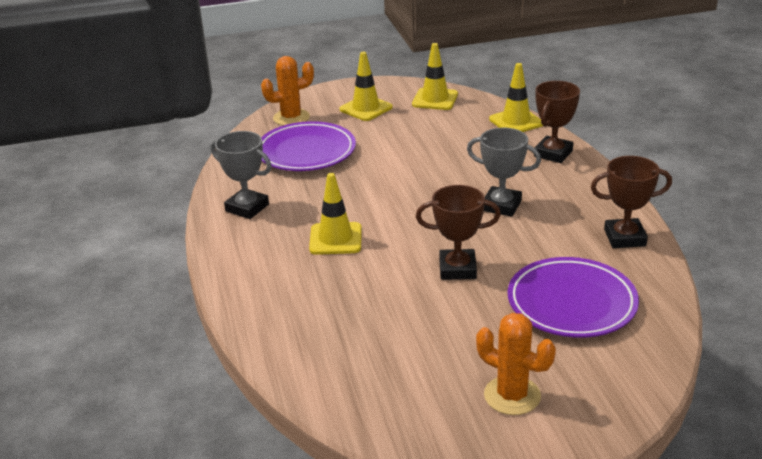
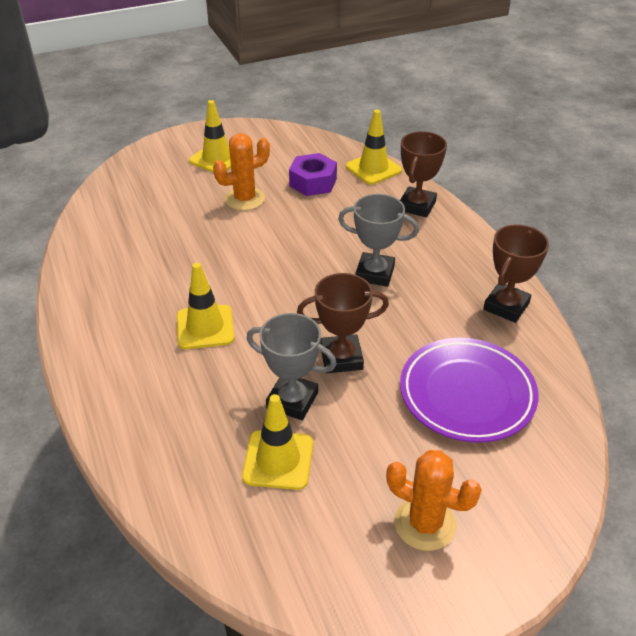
camera: 10 degrees left, 10 degrees up
grey trophy [211,131,272,219] -> grey trophy moved to [247,313,337,420]
orange cactus [261,56,314,126] -> orange cactus moved to [213,133,270,211]
purple plate [261,121,356,171] -> none
yellow traffic cone [412,43,458,110] -> yellow traffic cone moved to [242,394,313,490]
brown trophy [591,156,672,248] -> brown trophy turned 45 degrees counterclockwise [483,224,549,323]
none -> purple nut [289,153,337,196]

